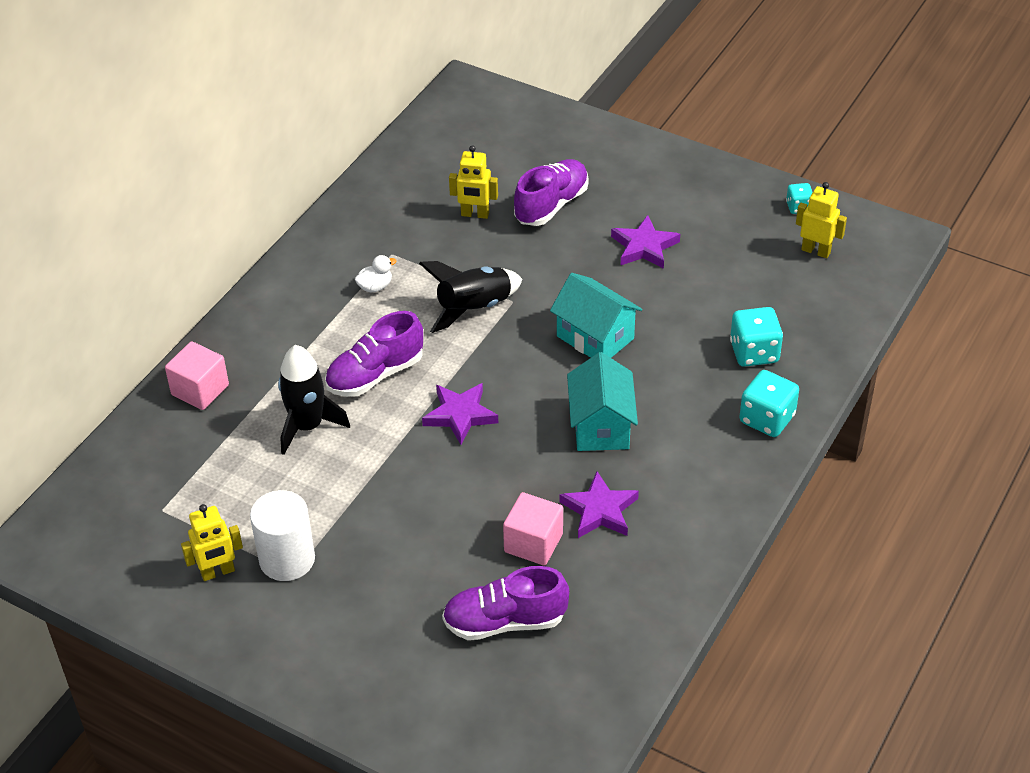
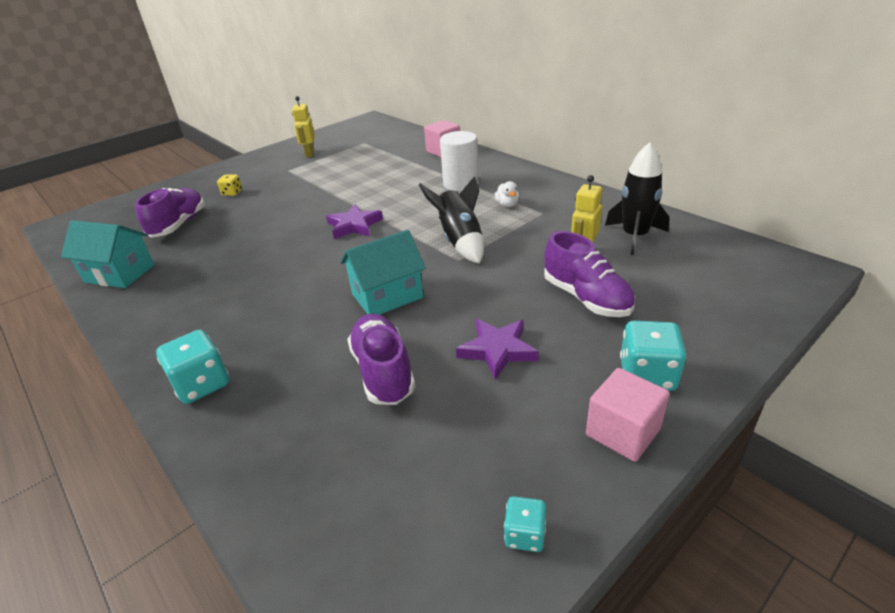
camera: 110 degrees right, 10 degrees down
white cylinder [250,490,315,581] -> white cylinder moved to [440,131,479,191]
black rocket [278,345,350,455] -> black rocket moved to [605,142,669,255]
purple shoe [325,311,423,397] -> purple shoe moved to [347,314,415,405]
pink cube [503,492,563,566] -> pink cube moved to [586,368,670,462]
purple star [560,471,639,538] -> none
turquoise house [567,352,638,451] -> turquoise house moved to [61,220,155,288]
turquoise dice [730,307,783,367] -> turquoise dice moved to [620,321,687,391]
yellow robot [796,182,847,258] -> none
none -> yellow dice [217,175,242,196]

